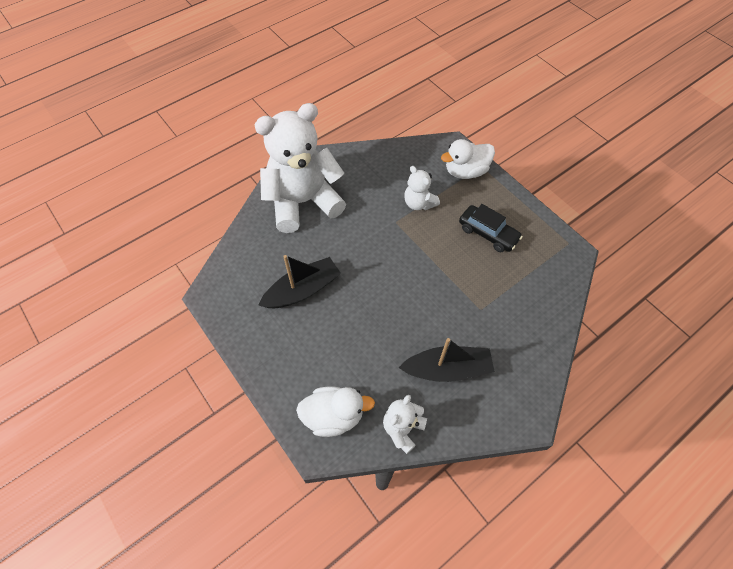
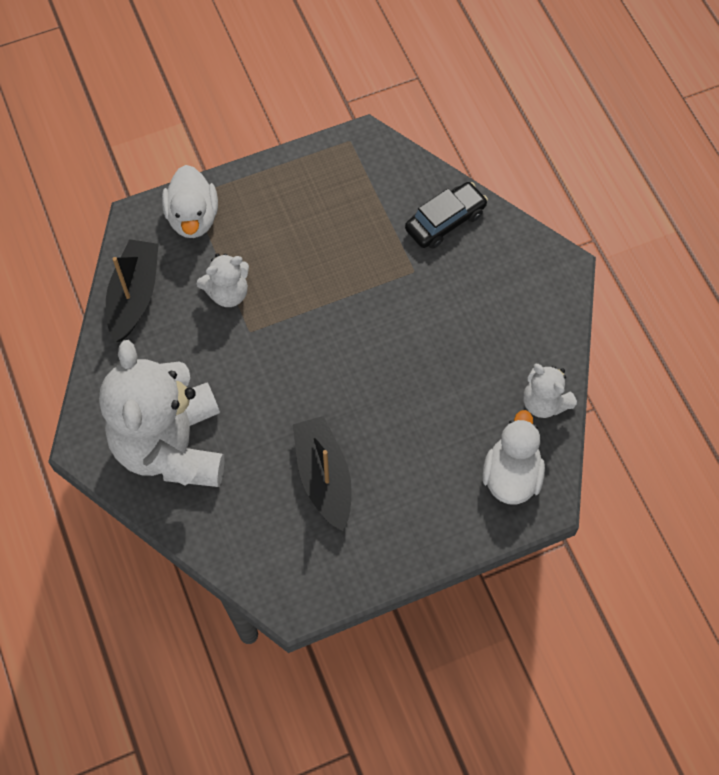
camera: 75 degrees left, 5 degrees up
black boat [399,338,495,382] -> black boat moved to [106,239,159,342]
black car [459,204,523,252] -> black car moved to [405,182,488,249]

